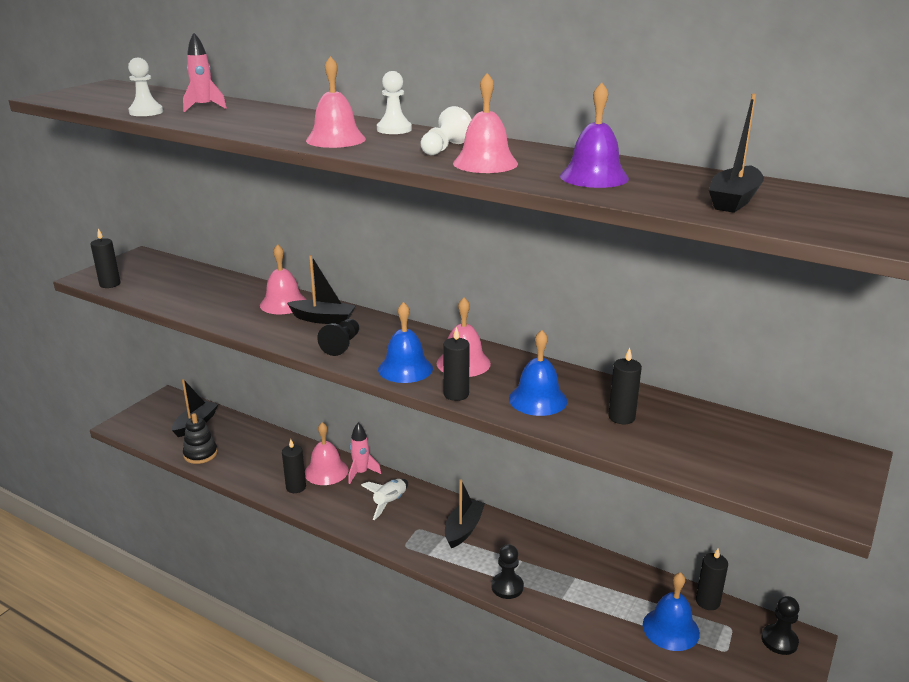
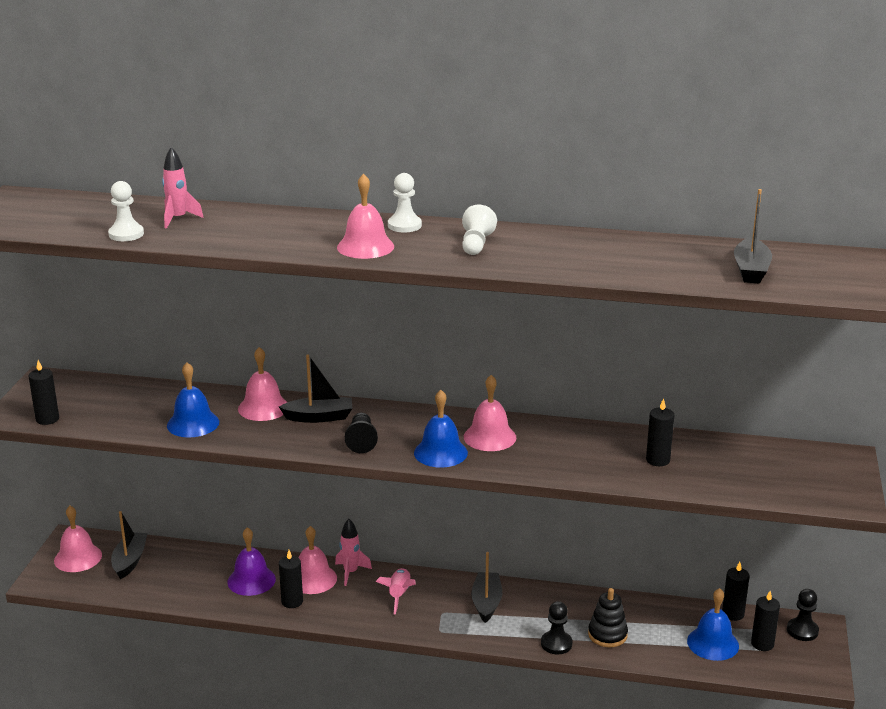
camera: 20 degrees left, 0 degrees up
black stacking toy [183,413,218,464] -> black stacking toy moved to [588,588,628,647]
white rocket [361,479,408,520] -> pink rocket [376,568,416,615]
black candle [443,327,470,401] -> black candle moved to [751,591,780,651]
pink bell [453,73,518,173] -> pink bell moved to [54,506,102,572]
blue bell [509,330,567,416] -> blue bell moved to [167,362,219,437]
purple bell [560,82,629,188] -> purple bell moved to [227,527,276,596]

